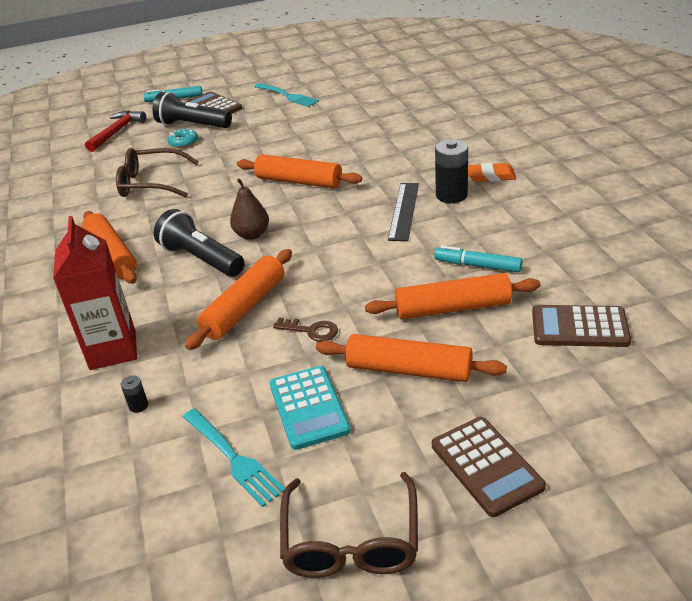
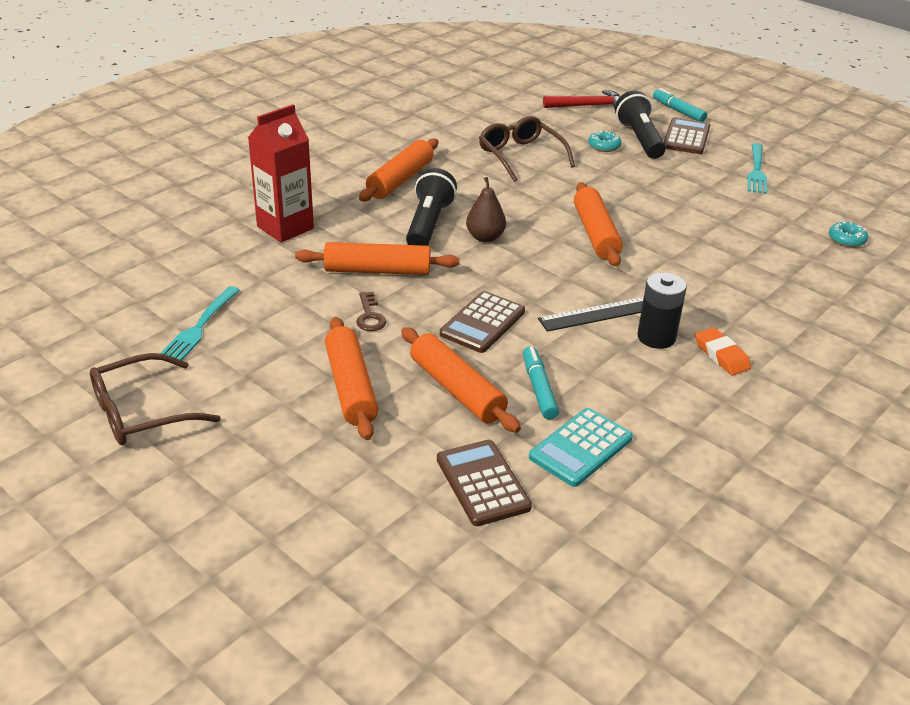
camera: 55 degrees right, 0 degrees up
black battery [121,375,148,413] -> none
turquoise calculator [269,366,351,450] -> turquoise calculator moved to [529,408,633,487]
brown calculator [432,417,546,517] -> brown calculator moved to [440,291,525,353]
none -> turquoise donut [829,222,868,247]

